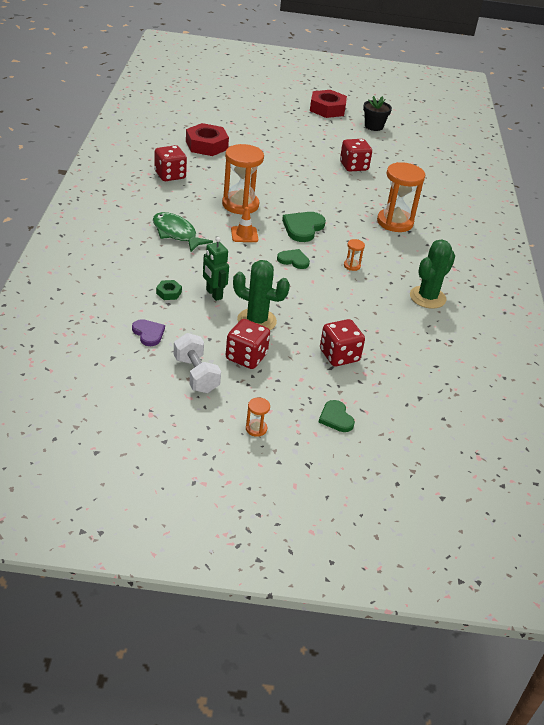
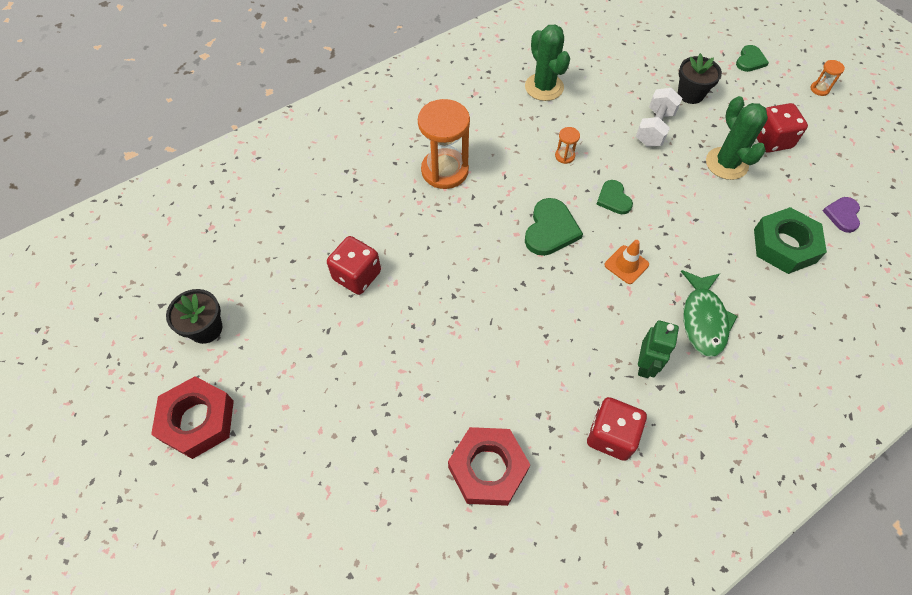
camera: 125 degrees left, 20 degrees up
green nut [156,280,182,300] -> green nut [754,207,827,274], size x2.20
white dumbbell [174,333,221,393] -> white dumbbell moved to [636,88,682,147]
green robot [203,237,229,301] -> green robot moved to [638,320,679,378]
orange hourglass [222,144,264,214] -> none
green heart [282,212,326,242] -> green heart turned 60 degrees counterclockwise [525,198,583,256]
red dice [320,319,365,366] -> black flower pot [678,53,722,104]
green cactus [410,240,455,309] -> green cactus turned 60 degrees clockwise [525,24,570,101]

